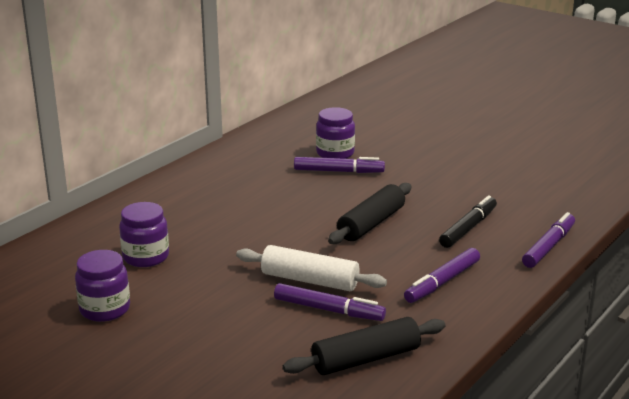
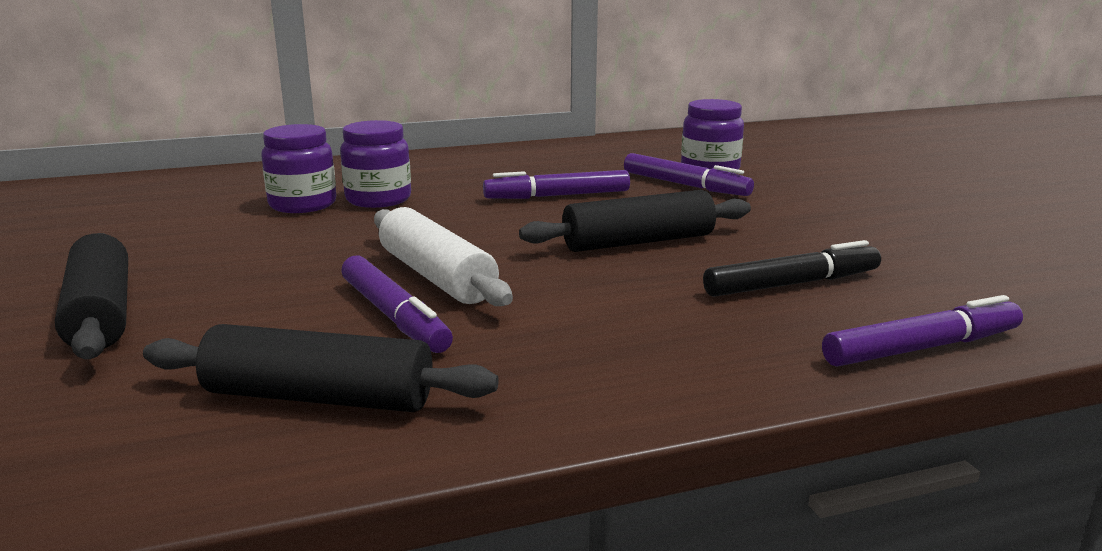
camera: 35 degrees right, 5 degrees down
purple jar [75,250,130,322] -> purple jar moved to [340,120,411,208]
purple marker [404,248,480,303] -> purple marker moved to [483,170,630,199]
none -> black rolling pin [55,233,128,359]

